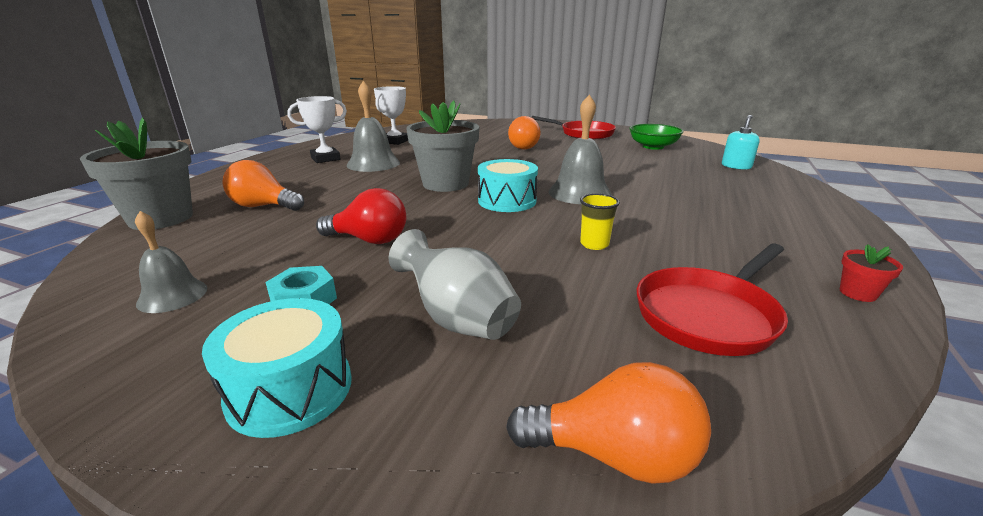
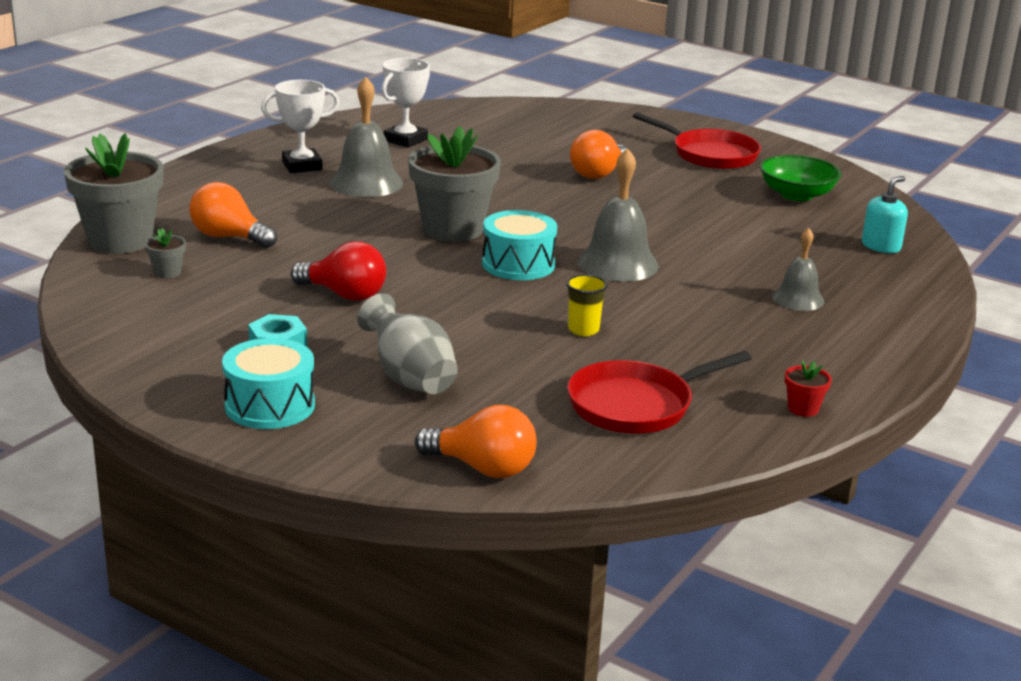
camera: 10 degrees right, 0 degrees up
grey bell [135,211,207,313] -> grey bell moved to [772,228,824,311]
none -> grey flower pot [145,228,186,278]

